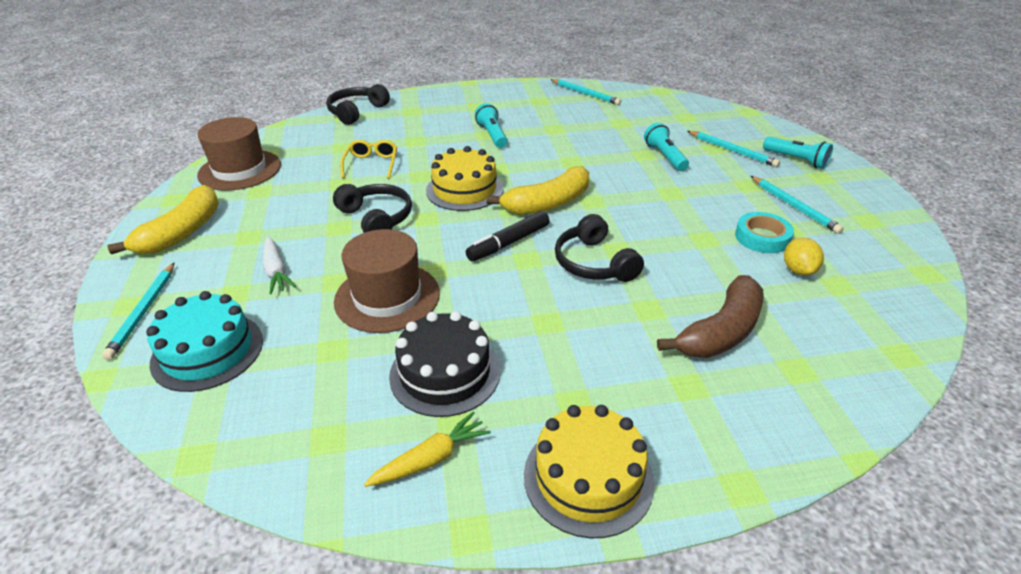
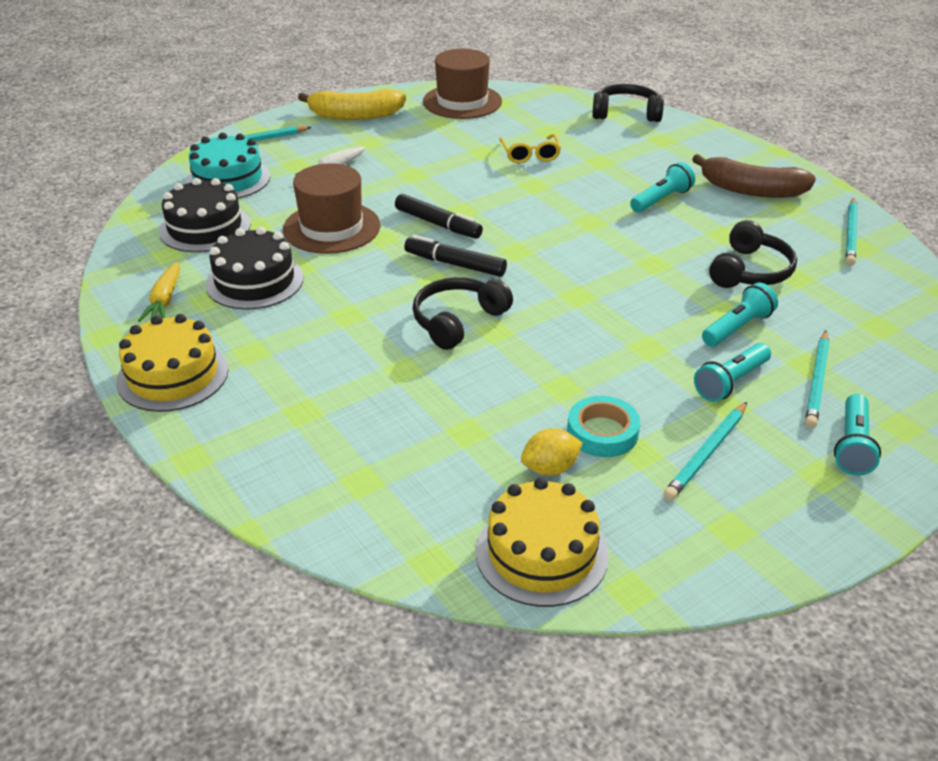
camera: 65 degrees right, 0 degrees up
black headphones [333,184,412,233] -> black headphones moved to [709,220,797,288]
yellow glasses [340,140,397,179] -> yellow glasses turned 105 degrees clockwise [499,134,561,163]
yellow carrot [364,411,491,487] -> yellow carrot turned 60 degrees clockwise [138,261,180,322]
yellow cake [426,146,504,211] -> yellow cake moved to [476,478,609,607]
yellow banana [487,166,589,215] -> none
brown banana [657,275,764,358] -> brown banana moved to [692,154,816,198]
none -> black cake [159,178,251,252]
none -> black marker [395,194,483,239]
none -> turquoise flashlight [694,343,771,402]

